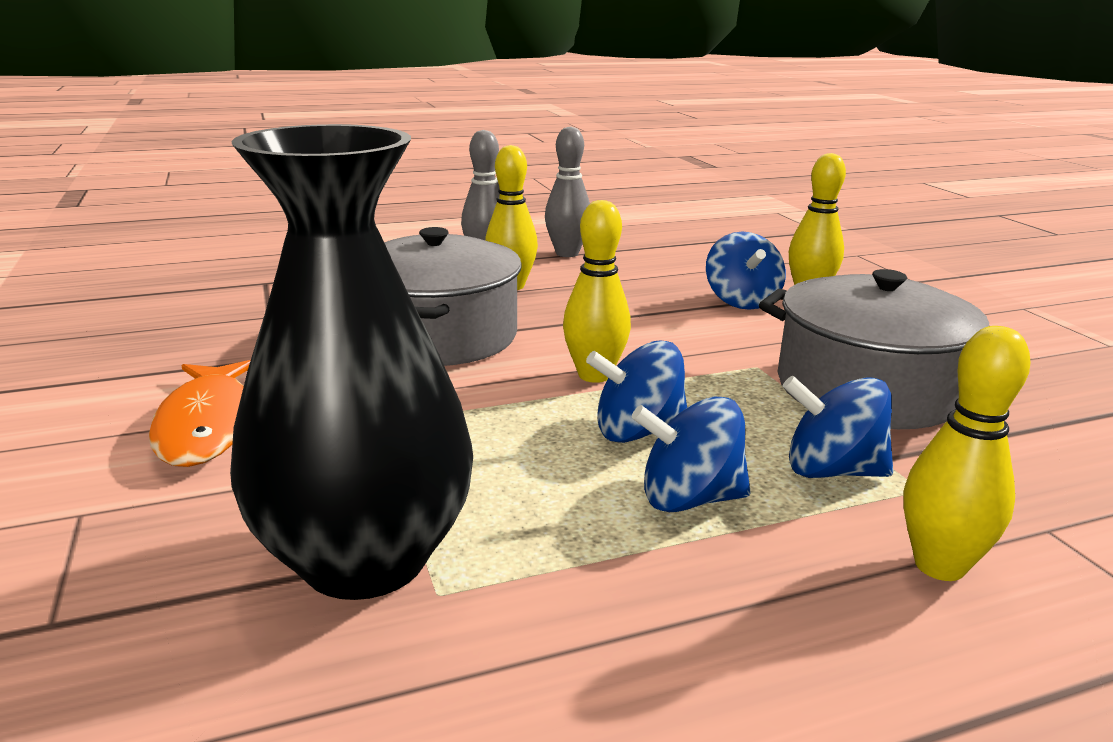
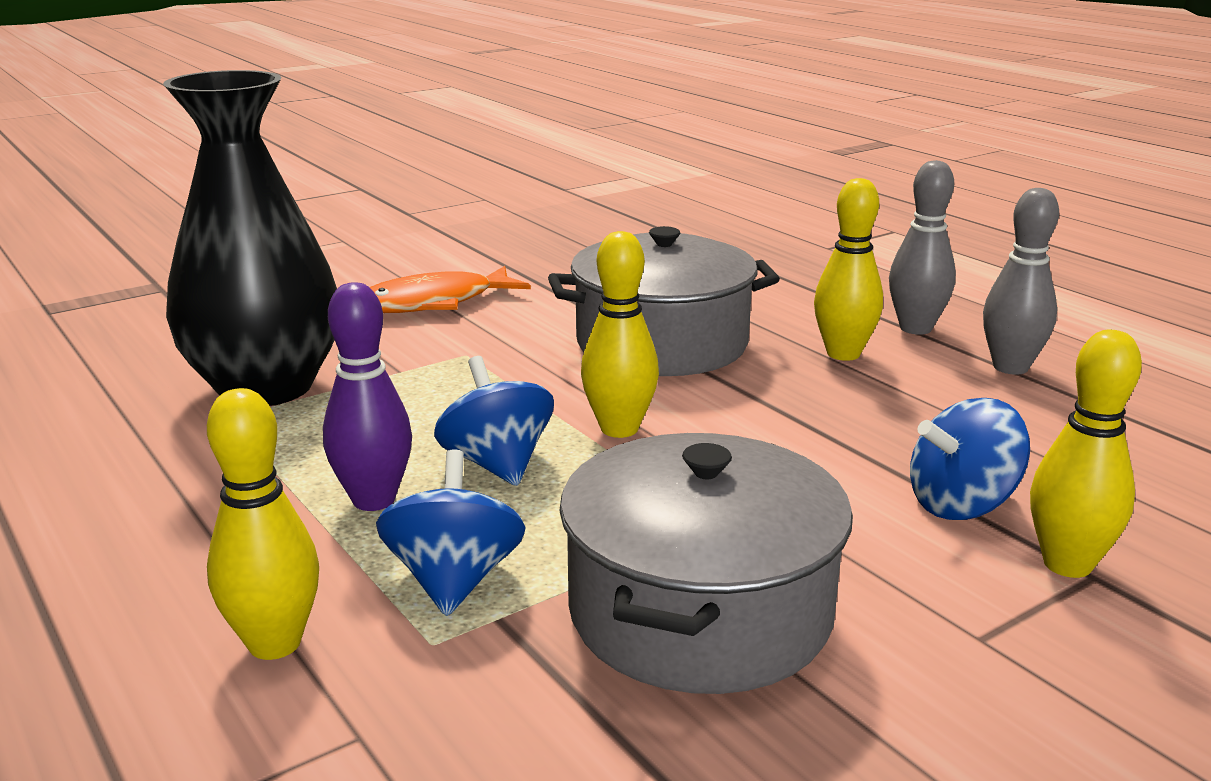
camera: 75 degrees right, 0 degrees up
blue spinning top [632,397,751,512] -> purple bowling pin [323,282,412,511]

